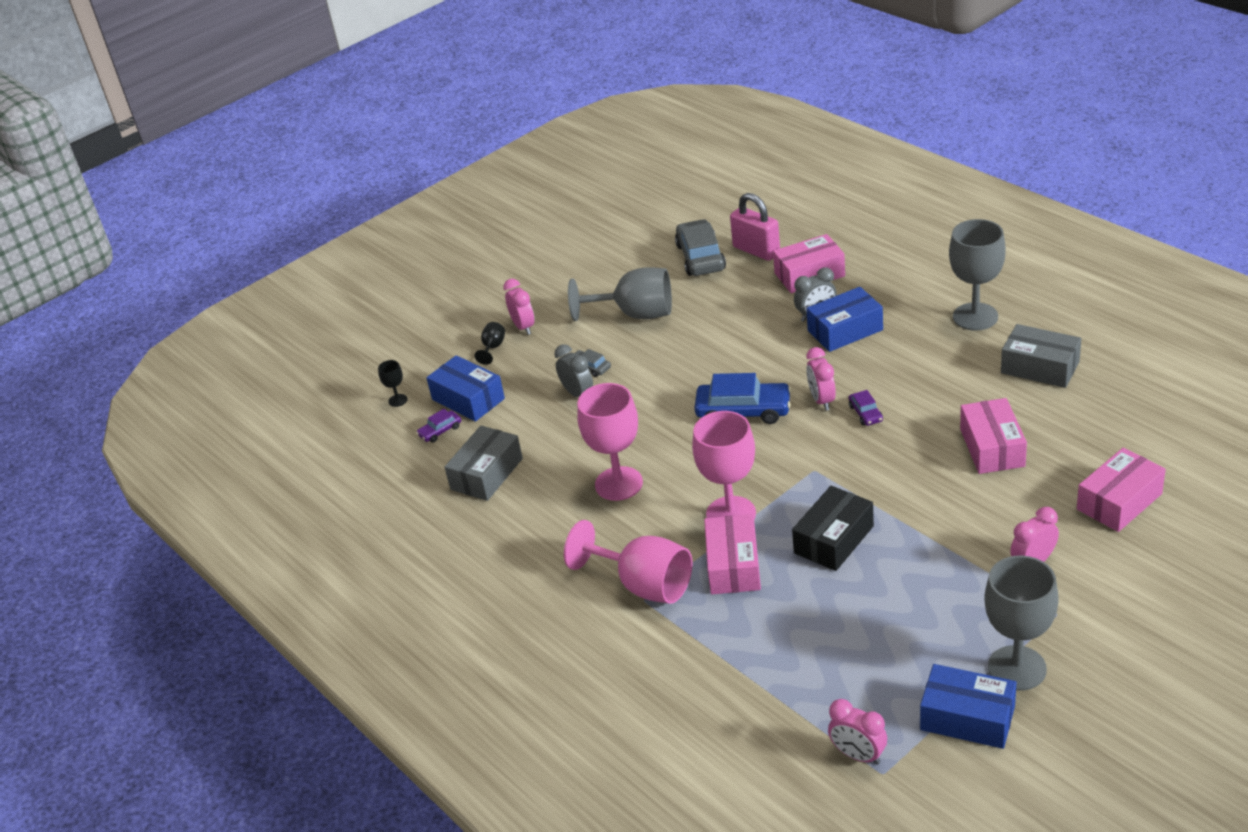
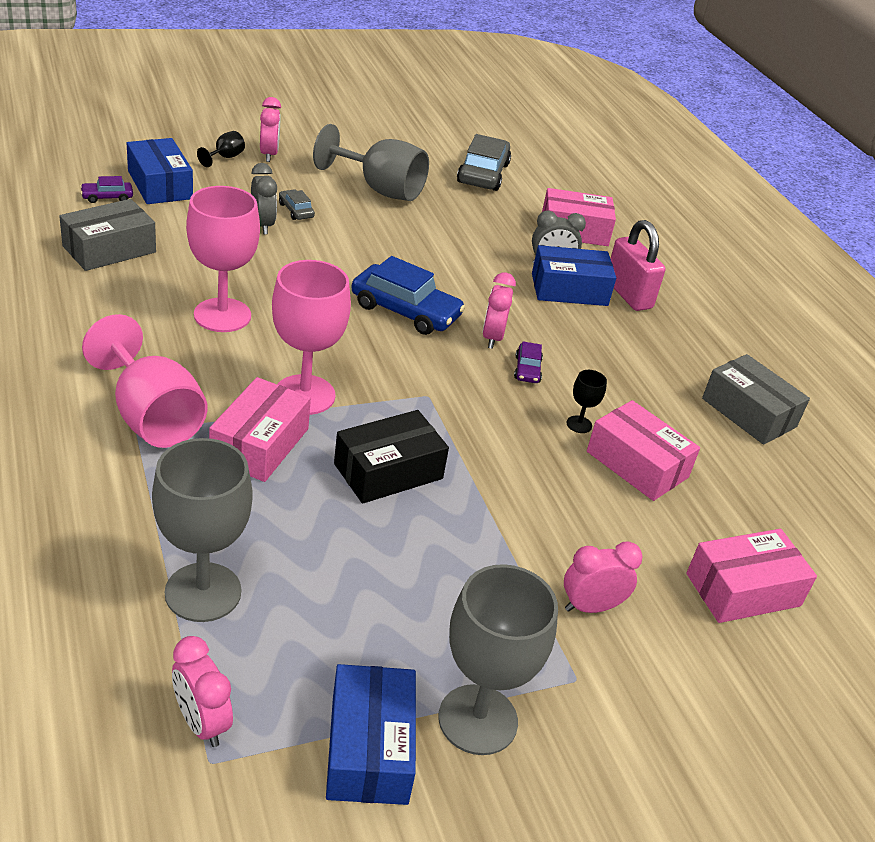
camera: 10 degrees right, 0 degrees up
black goblet [378,360,407,407] -> black goblet moved to [567,370,607,433]
pink padlock [730,193,780,261] -> pink padlock moved to [610,220,666,311]
blue box [920,664,1016,749] -> blue box turned 45 degrees clockwise [326,664,416,805]
grey goblet [949,219,1006,331] -> grey goblet moved to [152,438,253,622]
pink box [960,398,1027,474] -> pink box turned 60 degrees counterclockwise [587,400,700,501]

